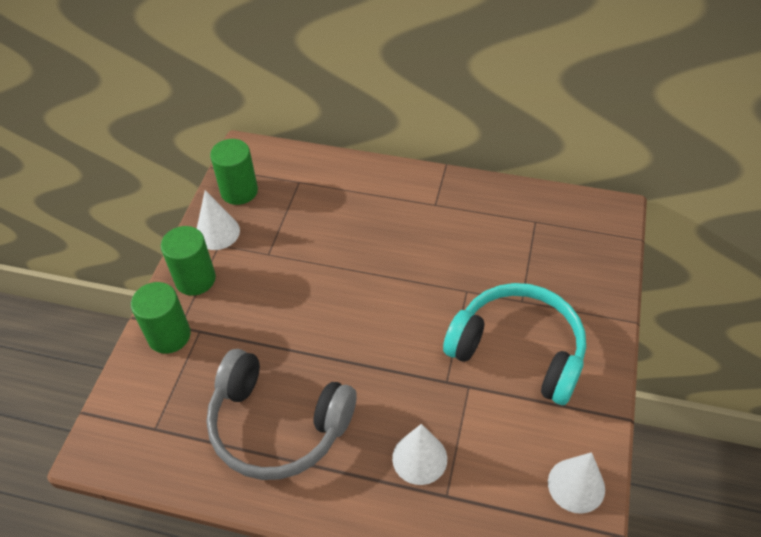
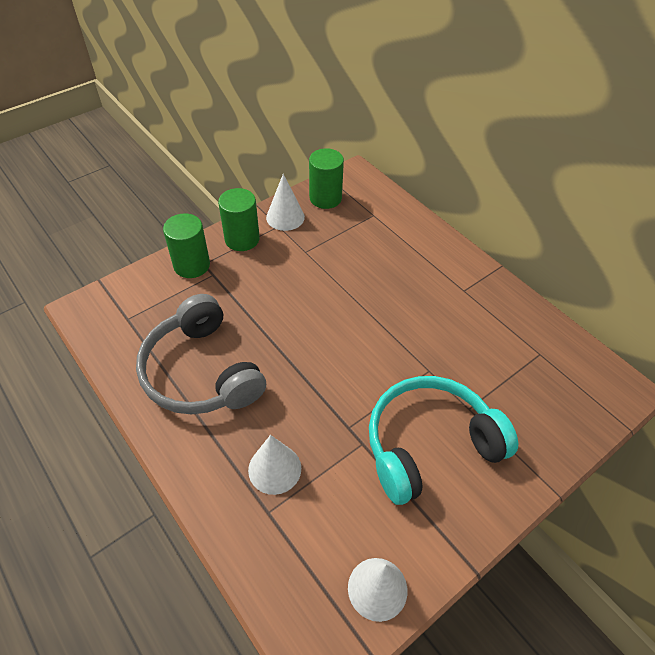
camera: 35 degrees right, 0 degrees up
turquoise headphones [443,283,586,405] -> turquoise headphones turned 90 degrees counterclockwise [369,376,518,505]

